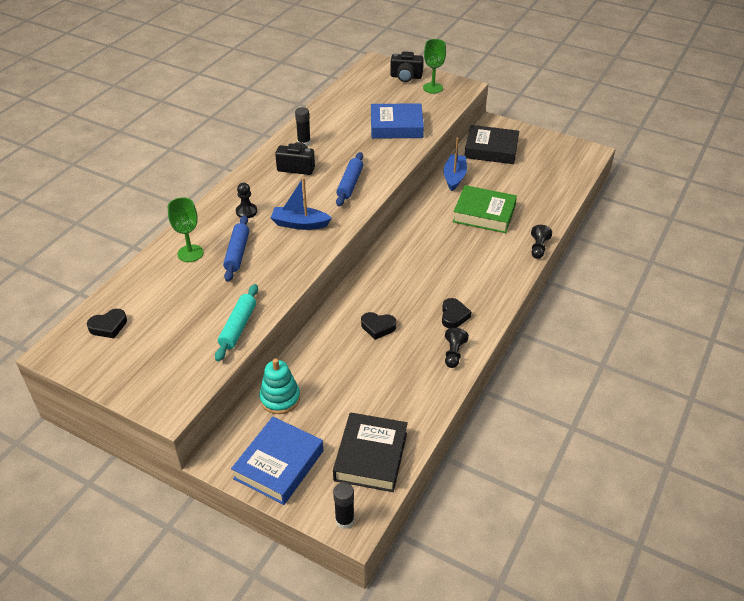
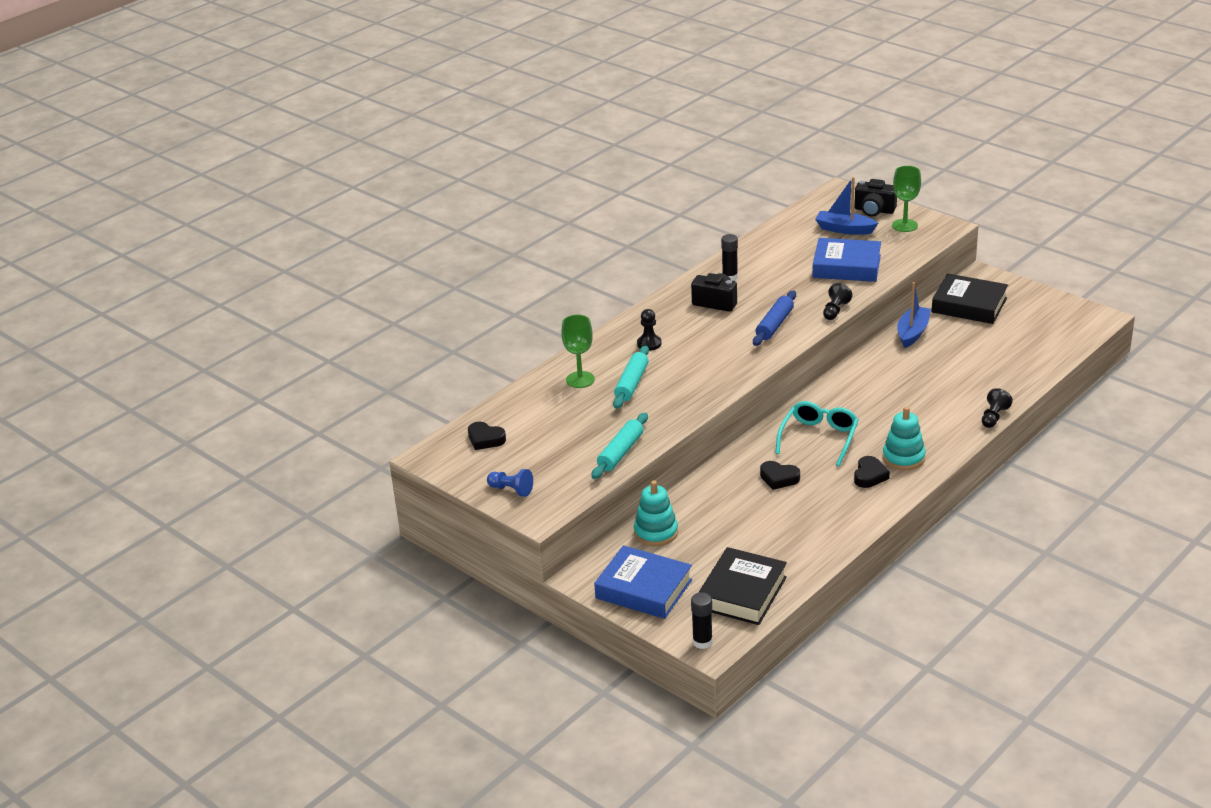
camera: 15 degrees right, 10 degrees down
black heart [87,309,127,338] -> black heart turned 45 degrees clockwise [468,422,506,450]
blue rolling pin [223,215,249,282] -> turquoise rolling pin [613,345,649,409]
blue book [231,417,323,505] -> blue book turned 75 degrees clockwise [594,545,692,619]
blue boat [271,177,332,230] -> blue boat moved to [815,177,878,235]
black pawn [445,328,469,368] -> black pawn moved to [823,283,852,320]
green book [453,185,517,233] -> none
none -> blue pawn [487,469,533,497]
none -> turquoise glasses [775,401,859,466]
none -> turquoise stacking toy [883,407,926,470]

